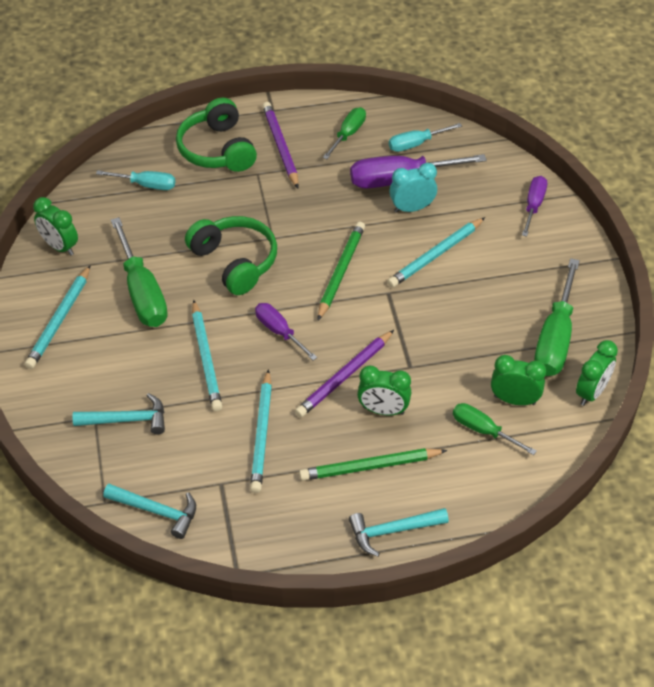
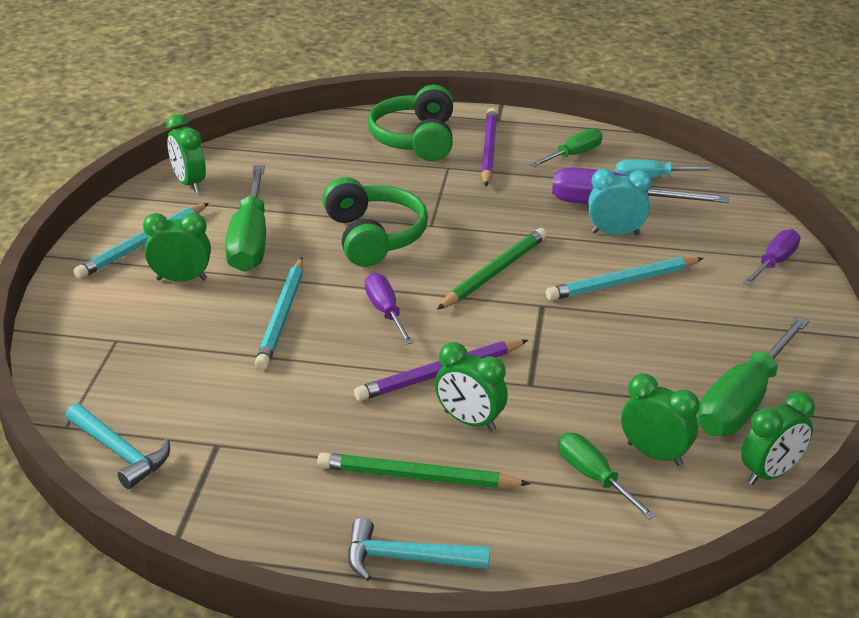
camera: 20 degrees right, 15 degrees down
turquoise hammer [72,393,165,434] -> none
turquoise screwdriver [96,170,175,190] -> none
turquoise pencil [250,369,272,493] -> none
none -> green clock [143,213,211,282]

